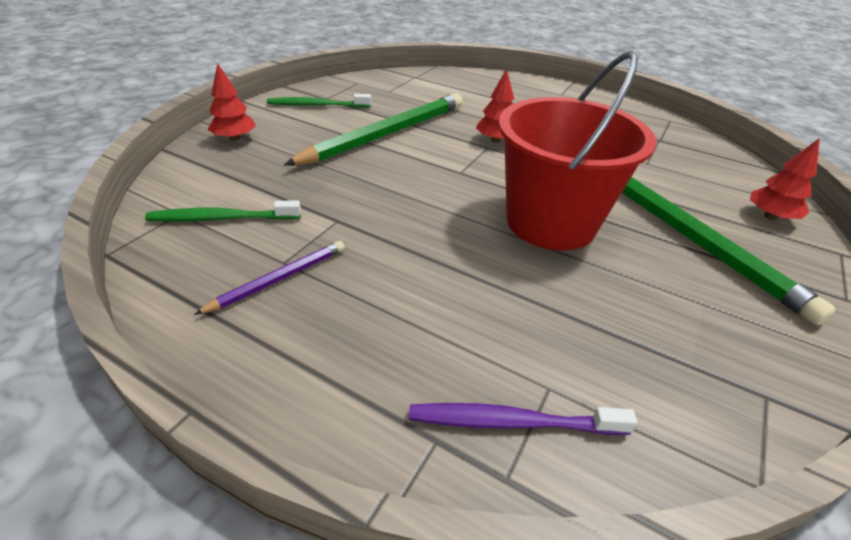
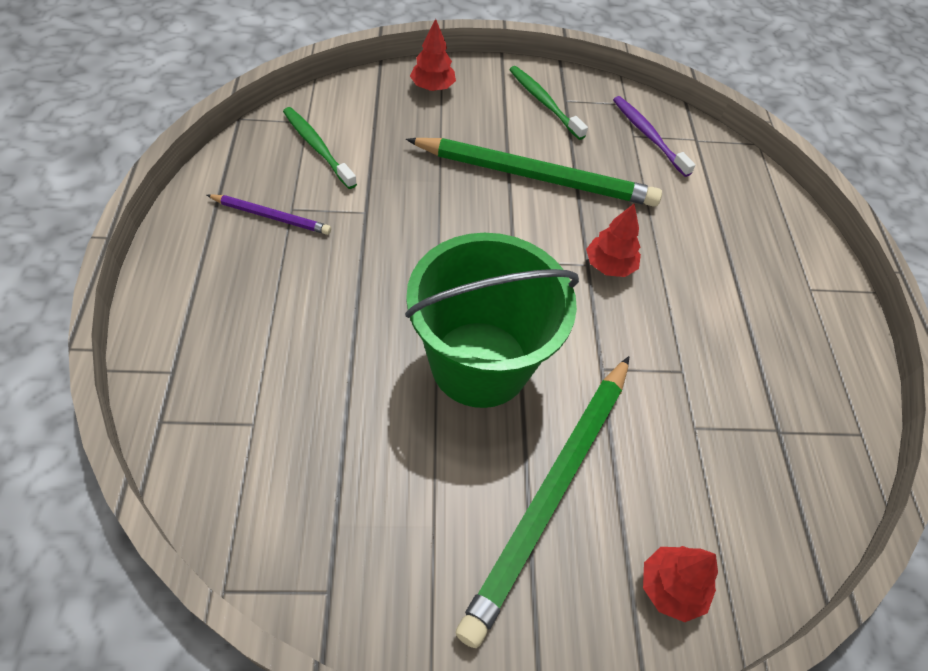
camera: 55 degrees right, 15 degrees up
purple toothbrush [409,403,637,435] -> purple toothbrush moved to [613,96,696,177]
red bucket [499,51,656,251] -> green bucket [405,233,579,408]

